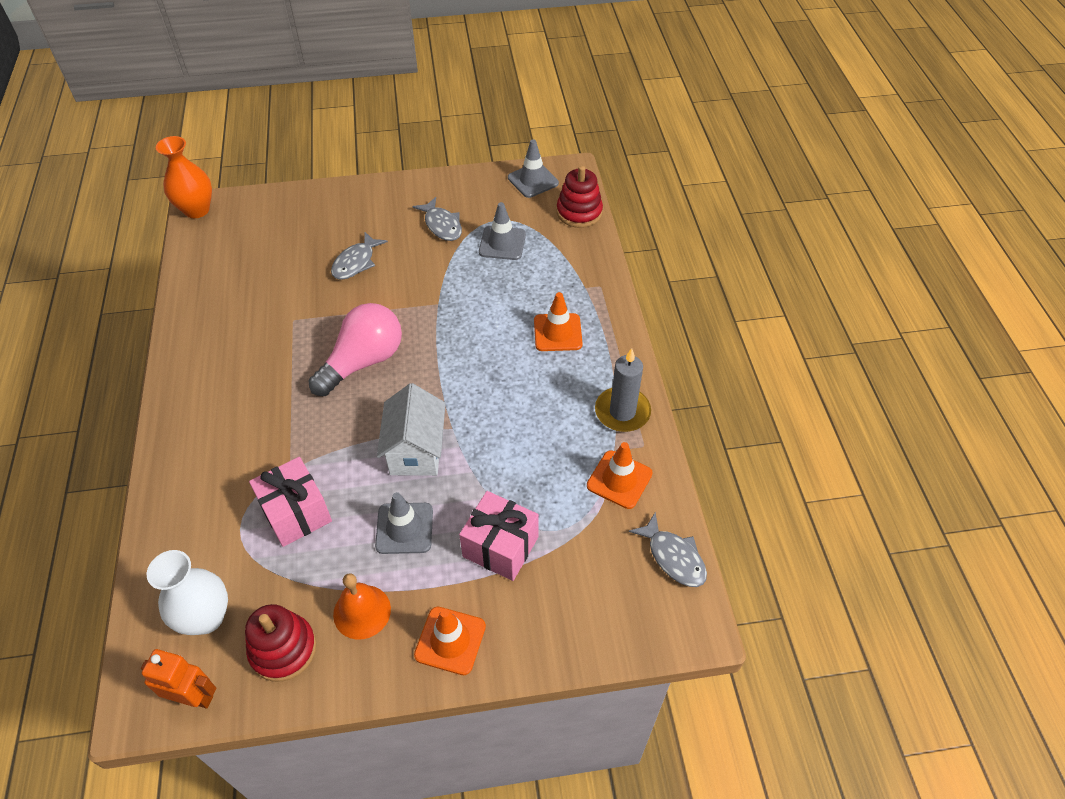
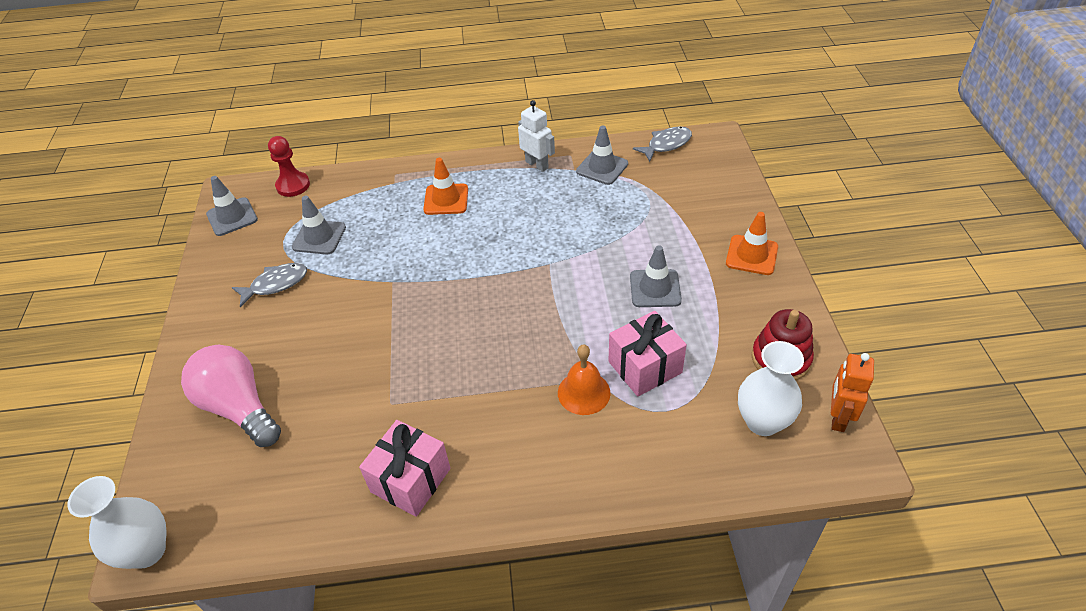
camera: 85 degrees left, 5 degrees down
orange vase [156,136,212,218] -> white vase [67,476,166,569]
pink light bulb [309,303,402,396] -> pink light bulb moved to [181,345,281,447]
grey fish [331,232,388,280] -> none
orange bell [333,573,391,640] -> orange bell moved to [558,344,611,415]
white house [377,383,446,476] -> none
pink gift [459,491,539,581] -> pink gift moved to [359,420,451,517]
red stacking toy [557,166,603,228] -> red pawn [268,136,310,197]
orange traffic cone [587,442,652,509] -> grey traffic cone [576,125,628,185]
grey candle [595,348,651,432] -> white robot [518,100,555,172]

